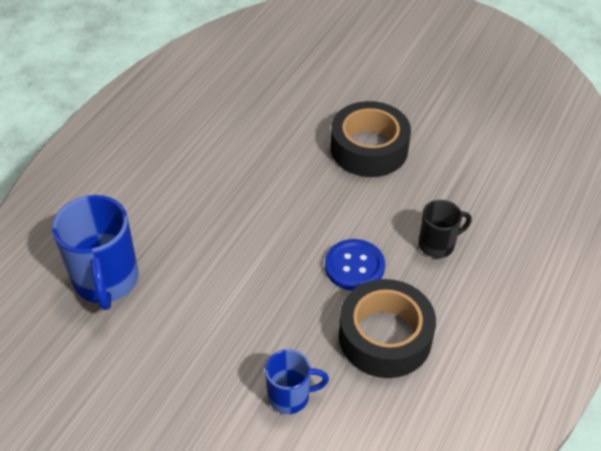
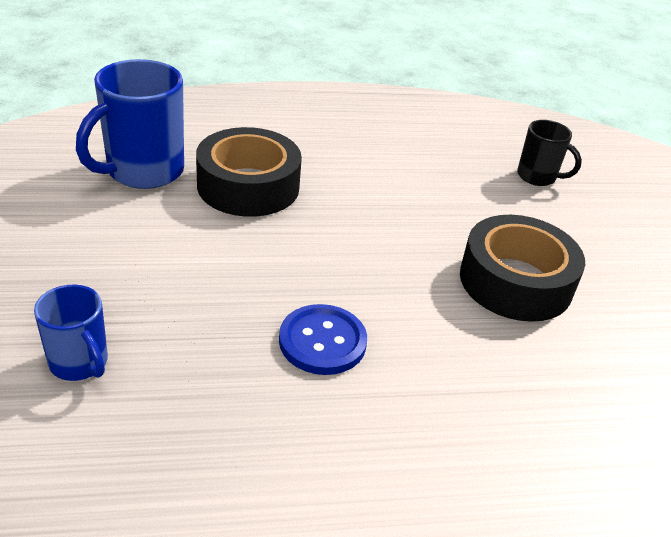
camera: 50 degrees right, 10 degrees down
black tape [339,279,436,378] -> black tape moved to [196,127,302,217]
black mug [419,200,472,258] -> black mug moved to [517,120,582,186]

